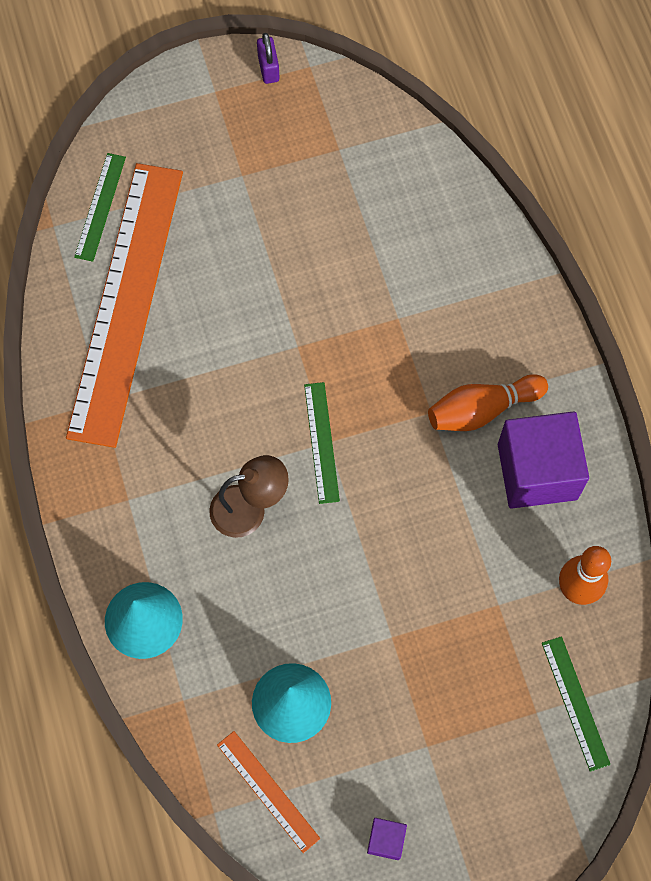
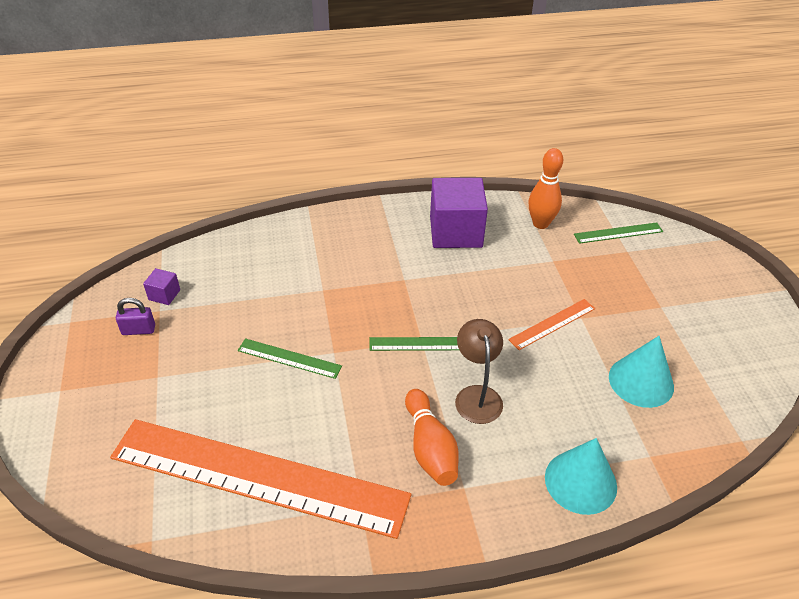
camera: 85 degrees left, 25 degrees down
green ruler [74,153,126,262] -> green ruler moved to [237,338,342,379]
orange ruler [217,731,320,853] -> orange ruler moved to [508,299,595,350]
purple padlock [257,33,280,84] -> purple padlock moved to [116,298,155,335]
purple cube [367,818,407,860] -> purple cube moved to [143,268,180,305]
orange bowling pin [428,374,548,431] -> orange bowling pin moved to [405,389,459,486]

